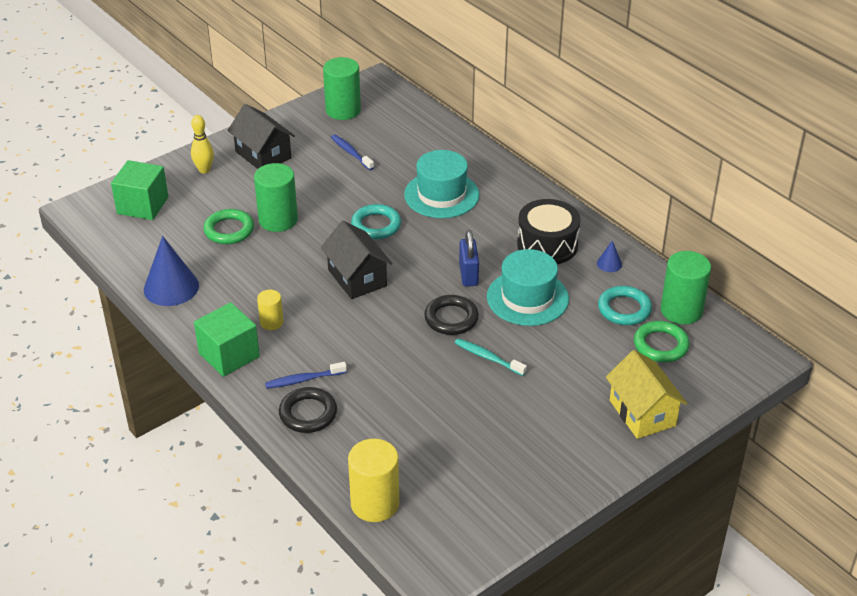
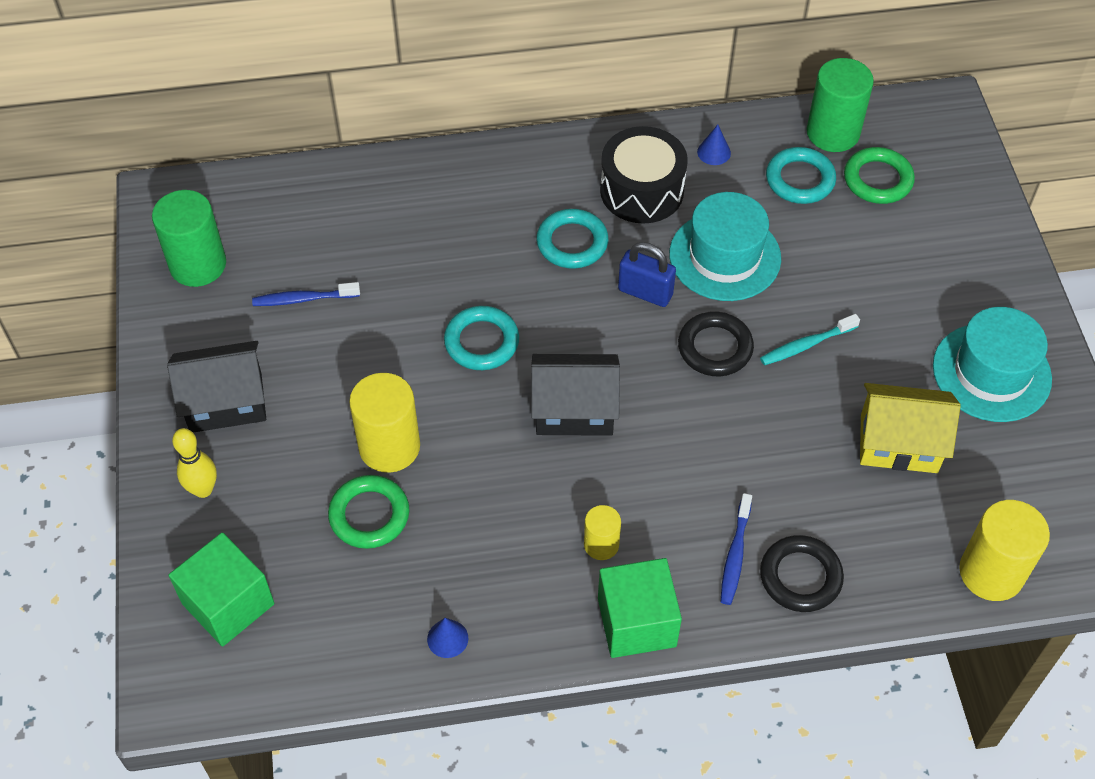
camera: 60 degrees left, 15 degrees up
blue cone [144,236,199,306] -> blue cone [427,618,468,658], size x0.47
green cylinder [254,163,298,232] -> yellow cylinder [349,373,420,473]
turquoise hat [404,150,480,218] -> turquoise hat moved to [933,307,1052,422]
yellow house [606,350,687,439] -> yellow house moved to [860,383,961,473]
none -> turquoise ring [536,209,609,269]

